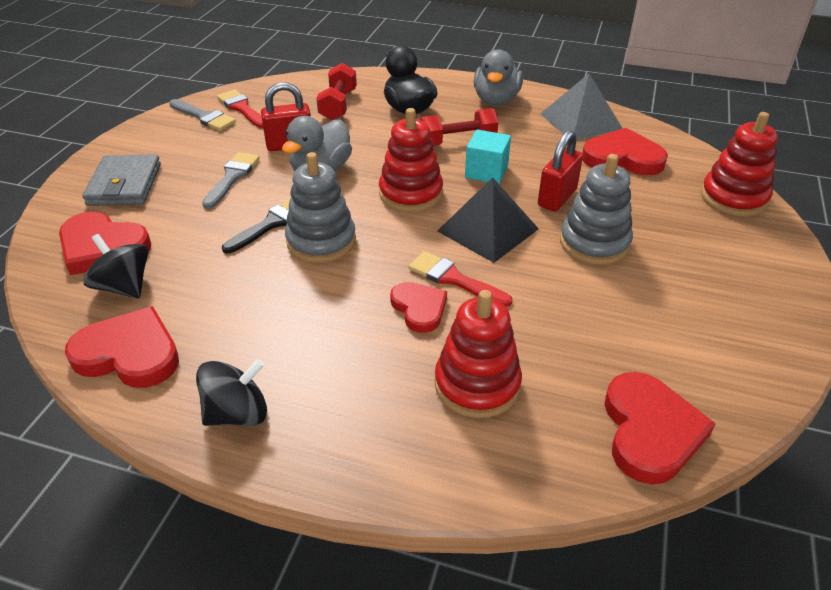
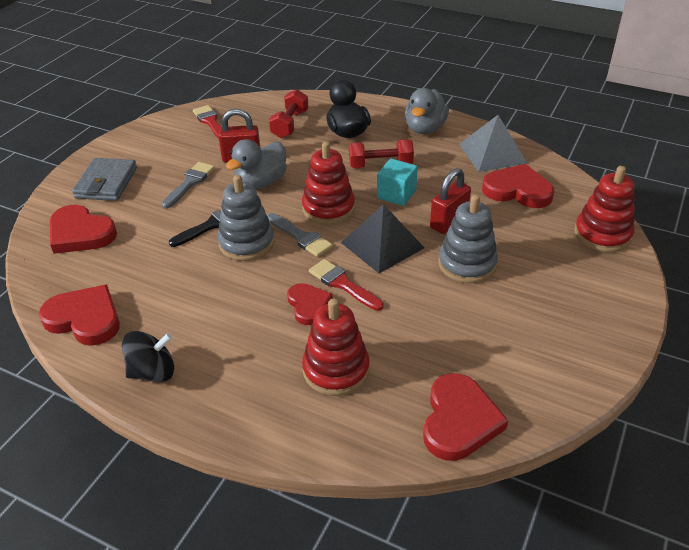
camera: 10 degrees right, 0 degrees up
black spinning top [84,234,149,298] -> none
grey brush [169,99,236,131] -> grey brush moved to [267,213,333,257]

